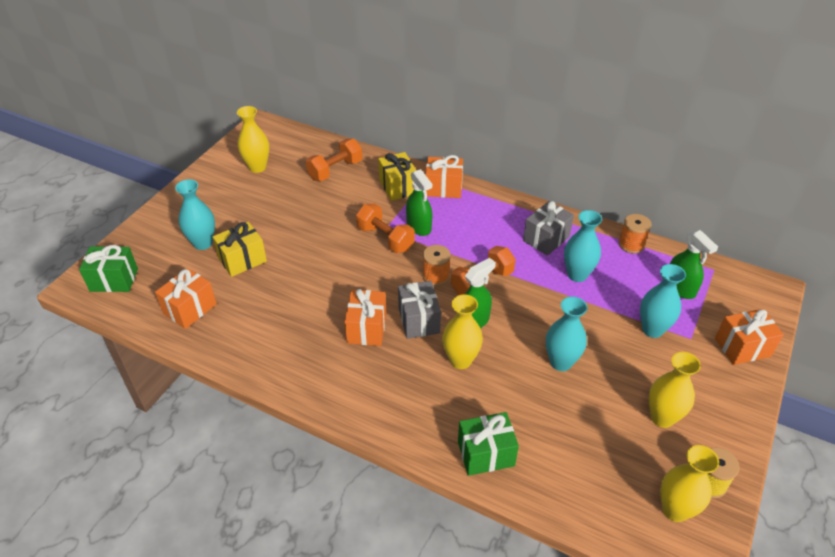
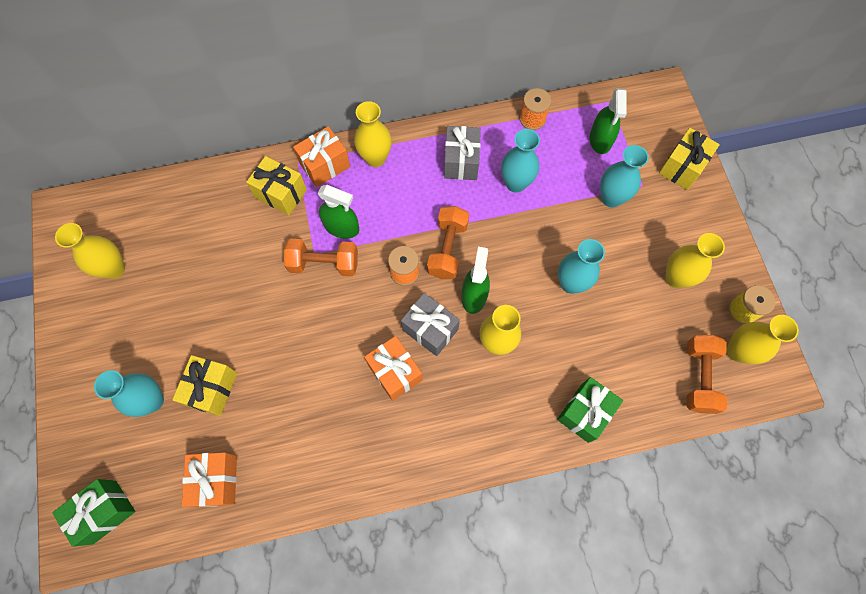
camera: 40 degrees left, 25 degrees up
orange dumbbell [306,138,362,181] -> orange dumbbell moved to [686,335,727,414]
green spray bottle [670,230,718,299] -> green spray bottle turned 75 degrees clockwise [590,88,627,154]
orange gift [715,309,784,365] -> yellow gift [659,128,720,190]
none -> yellow vase [354,101,392,167]

